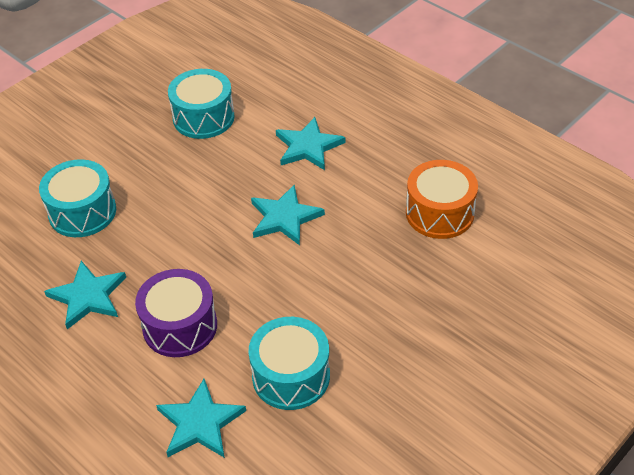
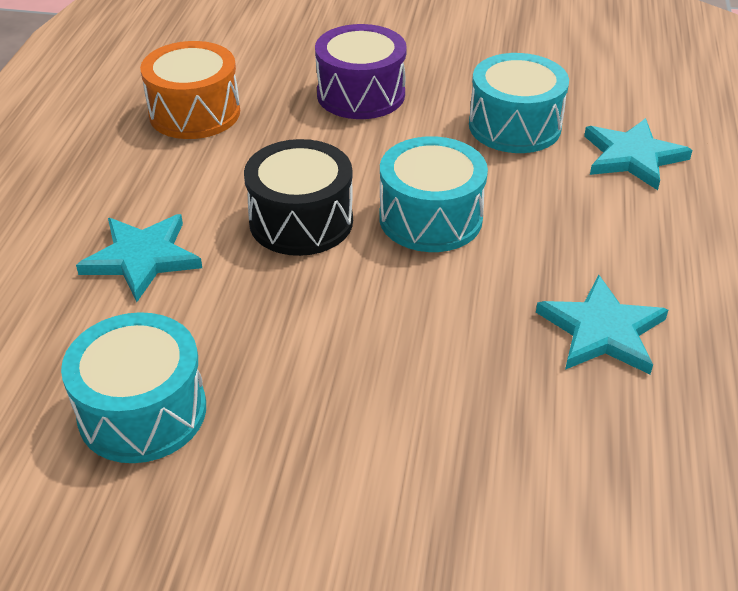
camera: 125 degrees left, 5 degrees down
turquoise drum [39,159,116,237] -> turquoise drum moved to [379,136,488,252]
purple drum [135,269,217,357] -> purple drum moved to [315,24,407,119]
turquoise star [251,185,325,245] -> black drum [244,139,353,256]

